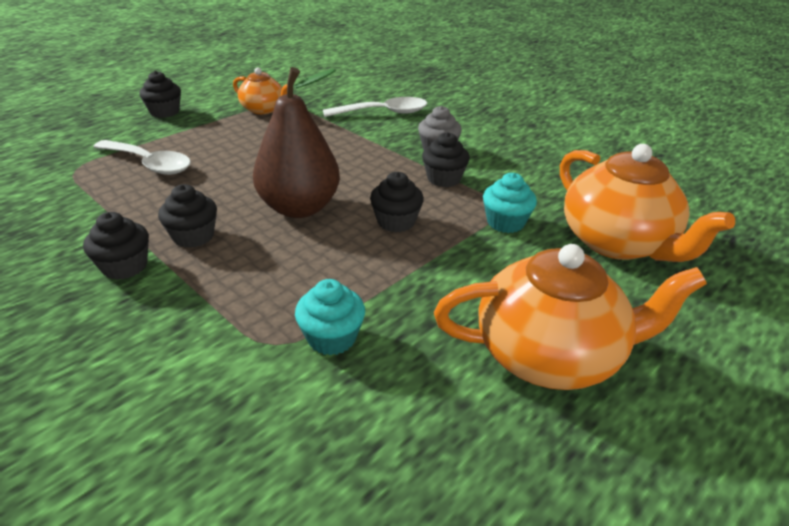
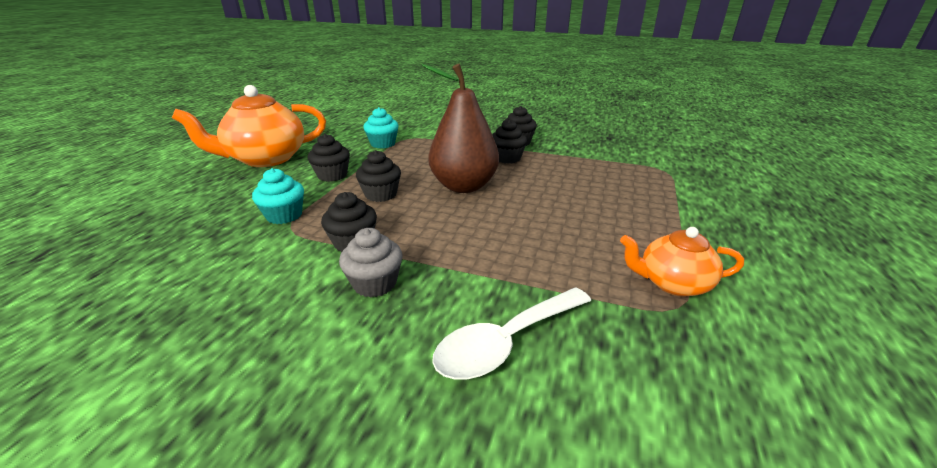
camera: 155 degrees right, 5 degrees down
white spoon [93,140,191,175] -> none
black cupcake [139,71,181,118] -> black cupcake moved to [308,134,350,182]
orange teapot [560,144,735,262] -> none

